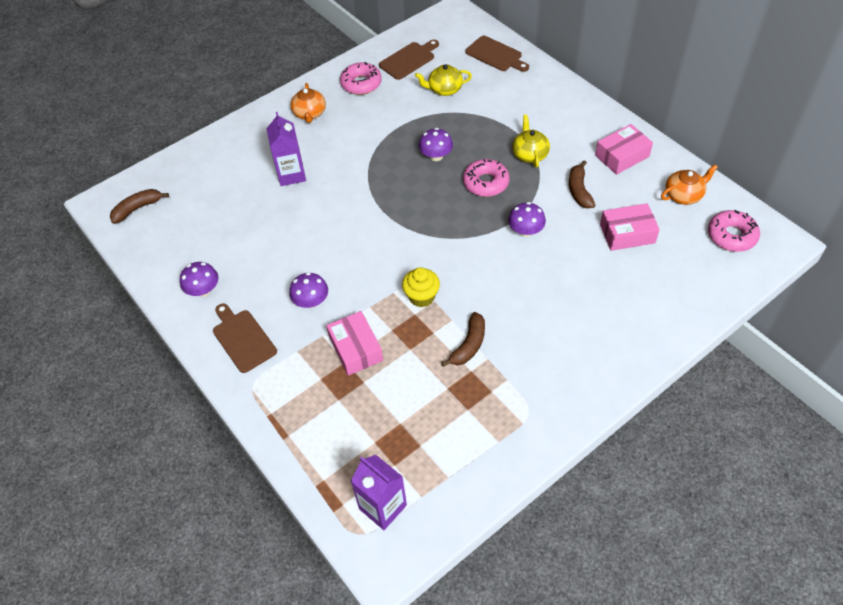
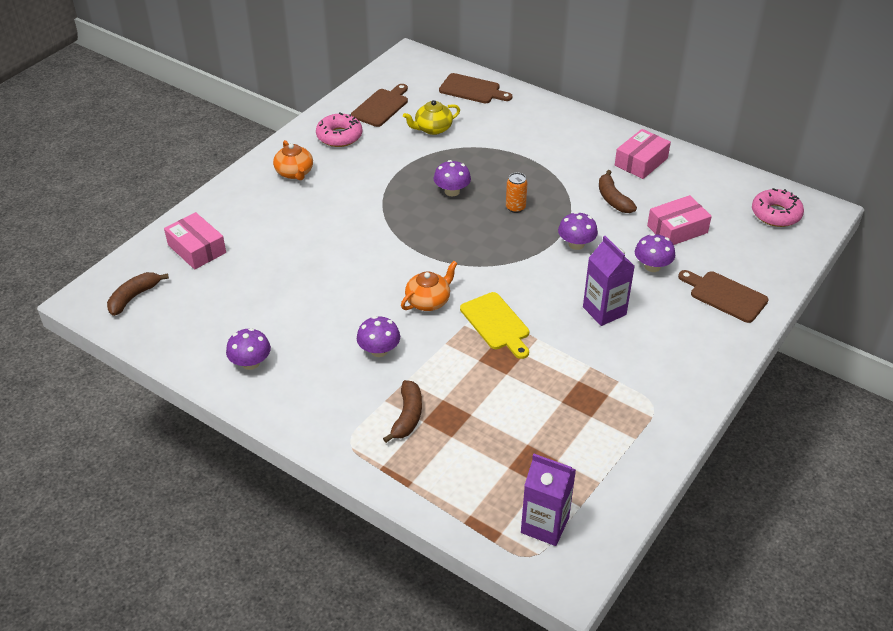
camera: 20 degrees left, 10 degrees down
brown cutting board [213,304,277,373] -> brown cutting board moved to [678,270,769,323]
purple carton [266,112,306,186] -> purple carton moved to [583,236,635,326]
pink box [326,311,383,376] -> pink box moved to [164,212,226,269]
yellow cupcake [402,267,440,307] -> yellow cutting board [460,292,529,359]
brown banana [441,312,485,367] -> brown banana moved to [383,380,422,443]
pink donut [463,159,510,197] -> orange can [506,172,527,213]
yellow teapot [512,114,550,168] -> none
orange teapot [661,164,718,205] -> orange teapot moved to [401,261,458,311]
none -> purple mushroom [635,233,675,272]

